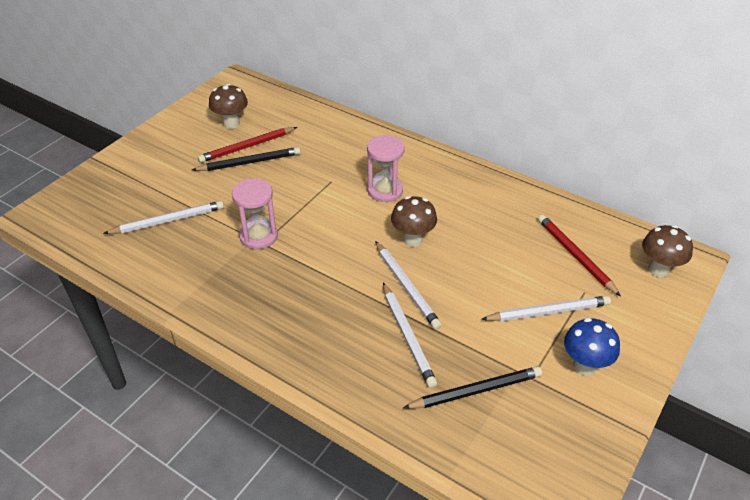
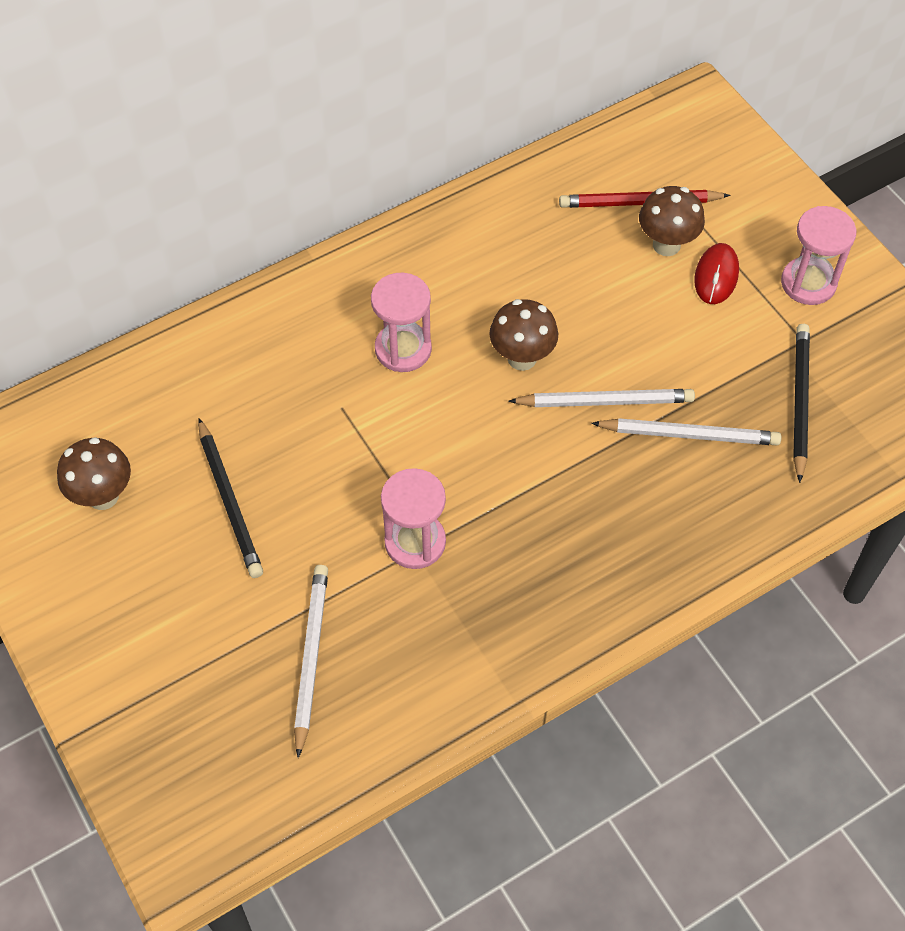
camera: 65 degrees left, 15 degrees up
black pencil [192,147,301,171] -> black pencil turned 150 degrees clockwise [198,418,263,578]
red pencil [198,127,297,163] -> none
white pencil [481,296,611,322] -> red mouse [694,243,739,304]
blue mushroom [564,318,620,376] -> pink hourglass [781,206,856,305]
brown mushroom [642,225,693,277] -> brown mushroom moved to [639,186,705,256]

